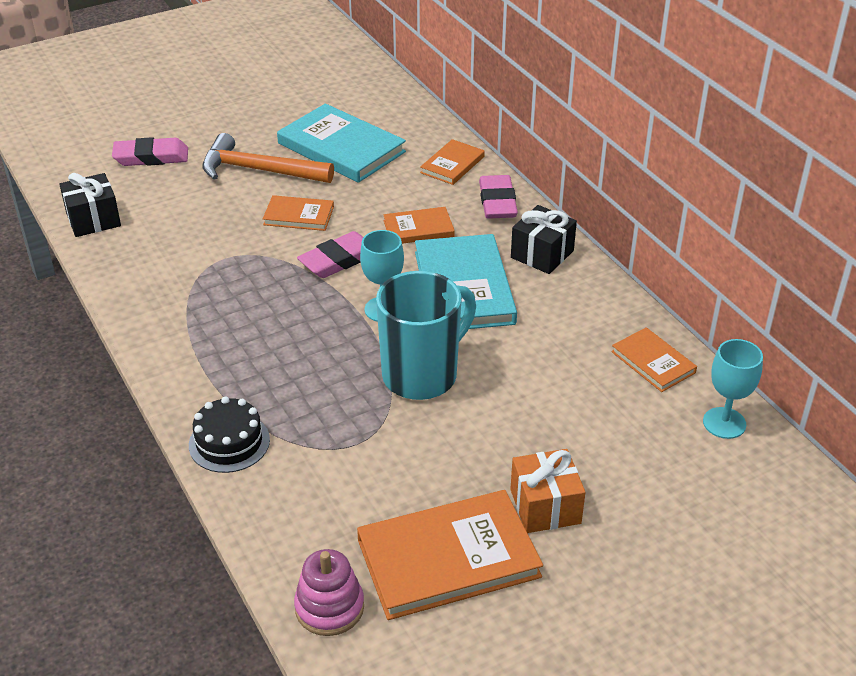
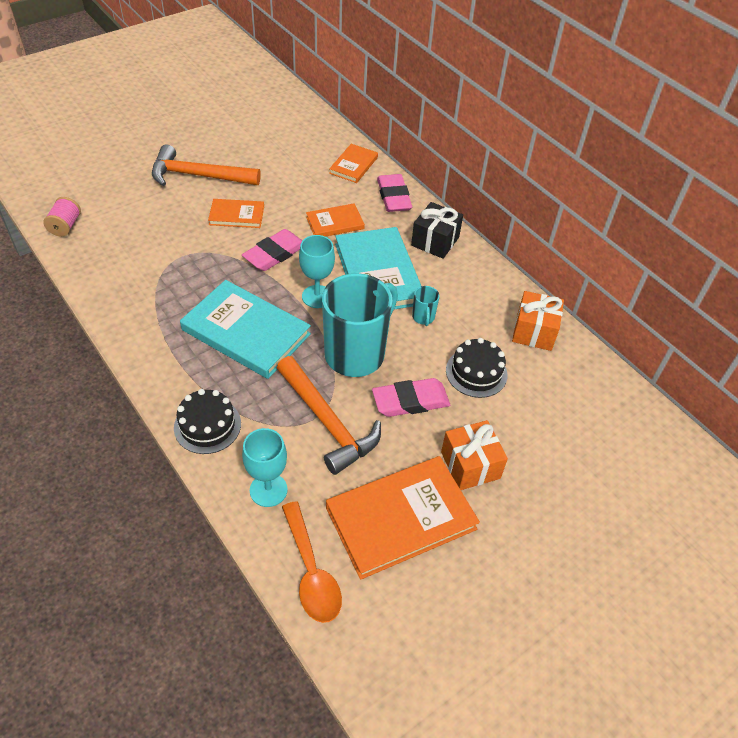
camera: 10 degrees left, 10 degrees up
black gift [59,173,121,237] -> pink spool [43,197,81,237]
pink eraser [112,137,188,166] -> pink eraser moved to [372,378,450,417]
turquoise book [277,104,406,183] -> turquoise book moved to [180,280,311,379]
pink stacking toy [294,549,364,636] -> orange spoon [282,501,342,623]
orange book [611,327,697,392] -> orange gift [512,291,564,351]
turquoise goblet [703,339,763,439] -> turquoise goblet moved to [242,428,288,507]
none -> orange hammer [277,356,381,475]
none -> turquoise mug [412,286,439,326]
none -> black cake [446,338,507,398]

